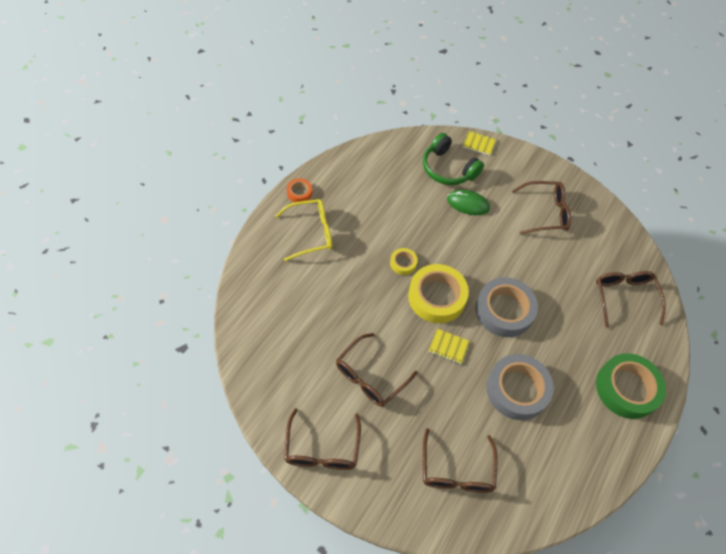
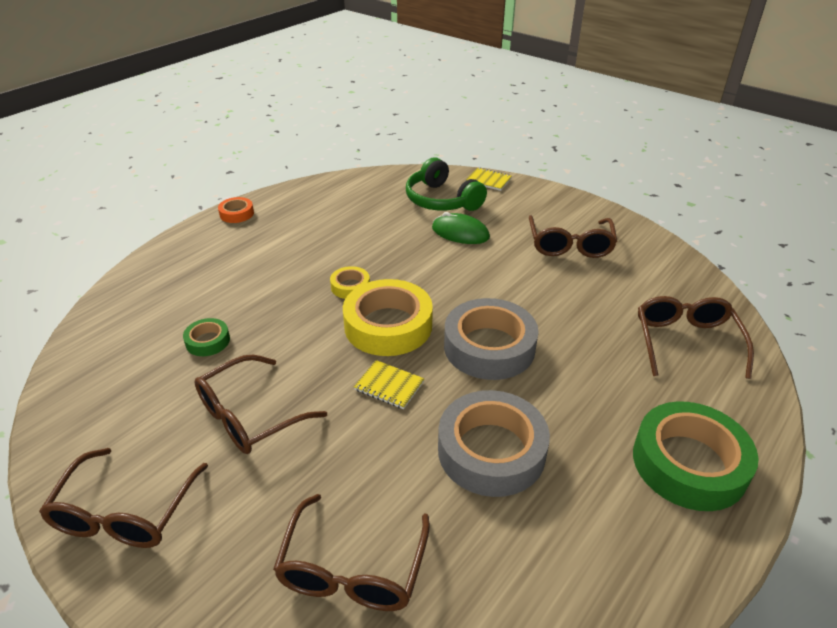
camera: 10 degrees right, 20 degrees down
yellow glasses [275,199,332,261] -> none
brown glasses [512,181,571,235] -> brown glasses turned 90 degrees clockwise [529,215,617,258]
none -> green tape [183,318,230,356]

